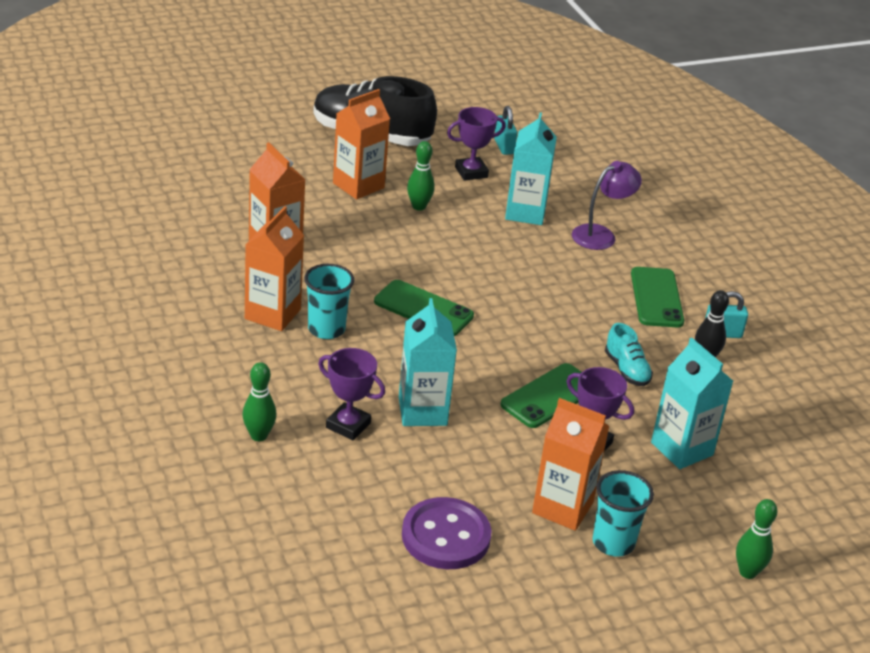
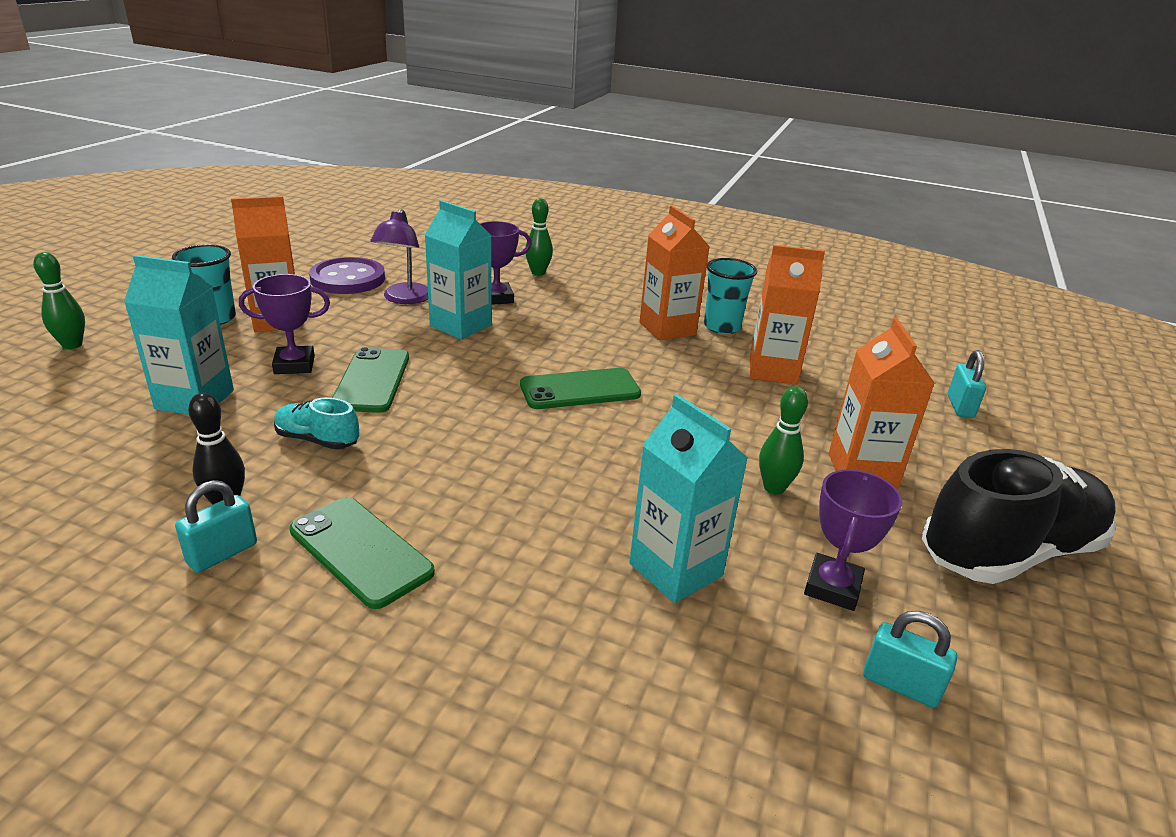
camera: 135 degrees right, 5 degrees down
turquoise cup [304,264,354,339] -> turquoise cup moved to [704,258,757,334]
purple lamp [572,161,642,250] -> purple lamp moved to [370,209,428,304]
none -> turquoise padlock [948,350,986,418]

